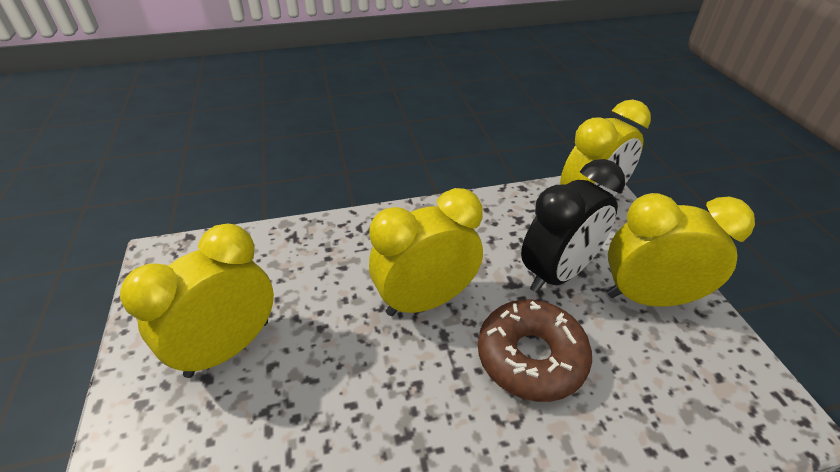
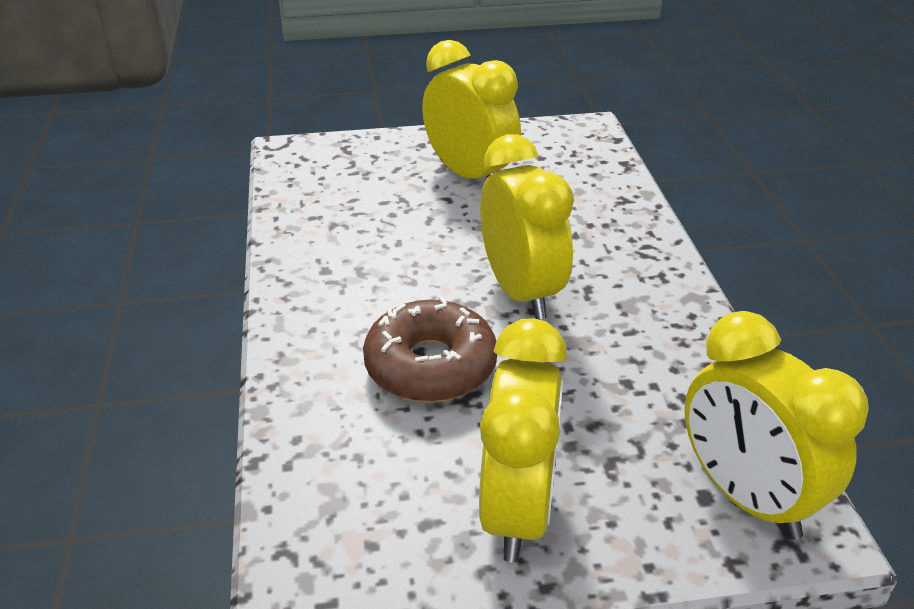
camera: 95 degrees right, 5 degrees down
black clock [521,159,625,293] -> none

